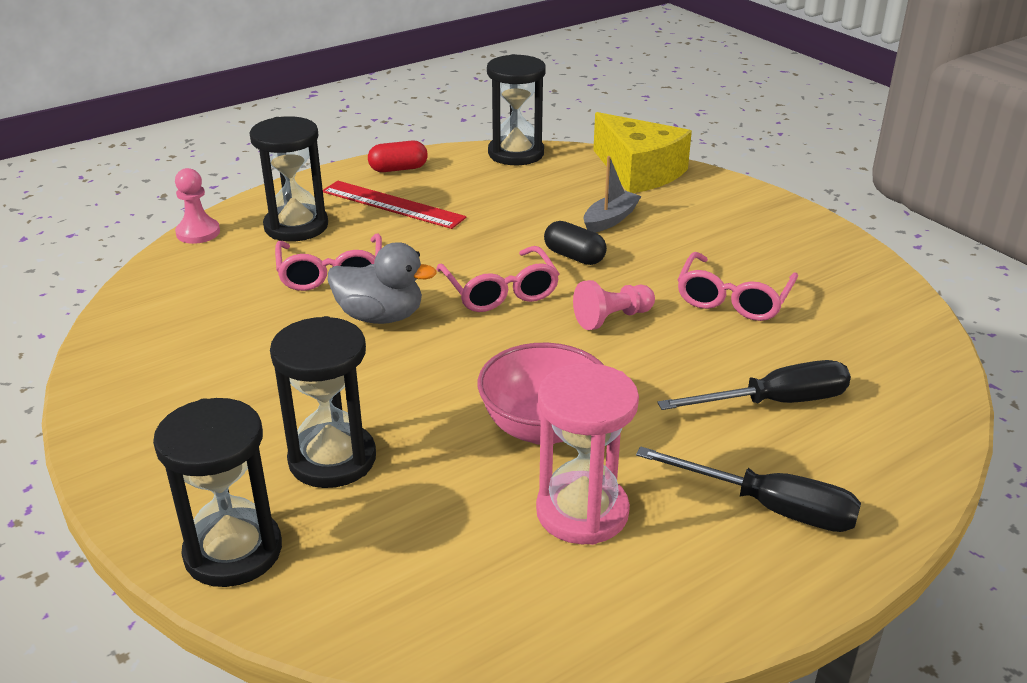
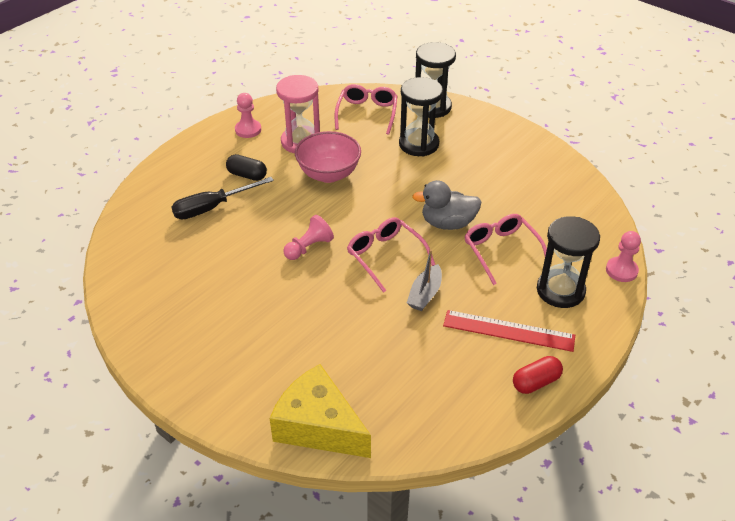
camera: 165 degrees right, 10 degrees up
black hourglass [487,54,546,165] -> none
black capsule [544,221,607,265] -> black capsule moved to [226,154,267,181]
grey boat [583,156,642,233] -> grey boat moved to [407,249,442,311]
black screwdriver [636,446,861,532] -> none
pink glasses [677,252,798,321] -> pink glasses moved to [335,84,397,135]
none -> pink pawn [235,93,261,138]

